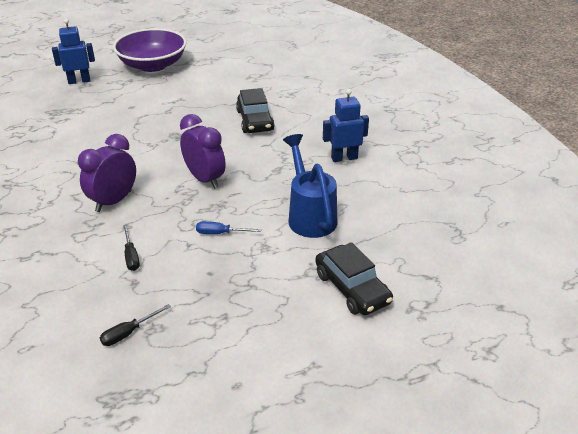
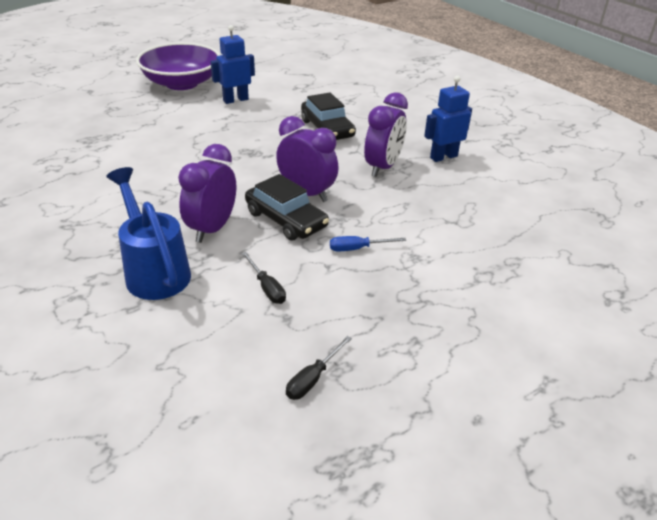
camera: 15 degrees left, 0 degrees up
blue robot [52,19,95,84] -> blue robot moved to [210,25,255,104]
blue watering can [283,134,337,238] -> blue watering can moved to [106,167,191,300]
black car [315,242,393,315] -> black car moved to [245,174,329,241]
none -> purple clock [364,92,408,177]

